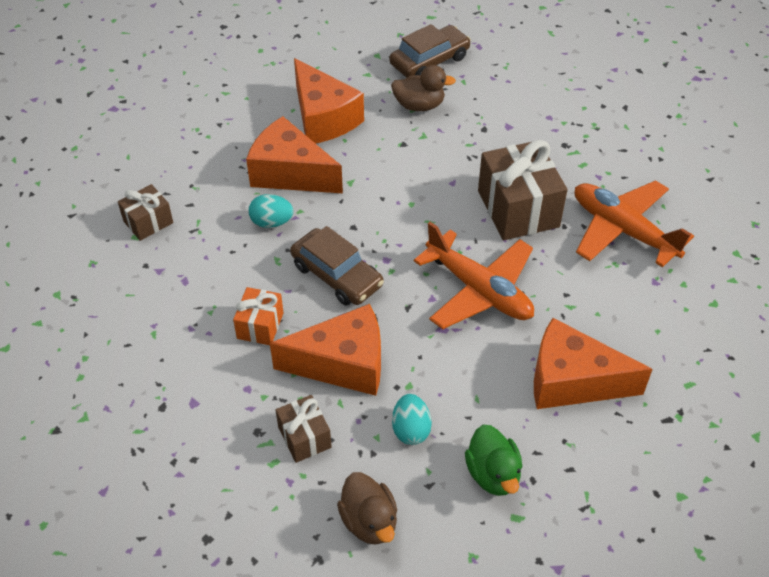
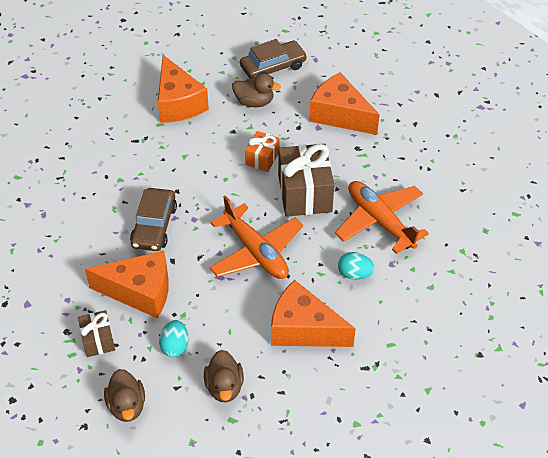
camera: 10 degrees right, 0 degrees up
brown gift [118,184,173,241] -> none
orange gift [233,287,284,345] -> orange gift moved to [245,131,279,172]
orange cheese [246,116,343,193] -> orange cheese moved to [310,72,380,135]
turquoise egg [248,194,293,228] -> turquoise egg moved to [338,252,374,280]
brown car [290,226,384,306] -> brown car turned 45 degrees clockwise [130,188,177,251]
green duck [465,425,522,496] -> brown duck [204,350,244,402]

